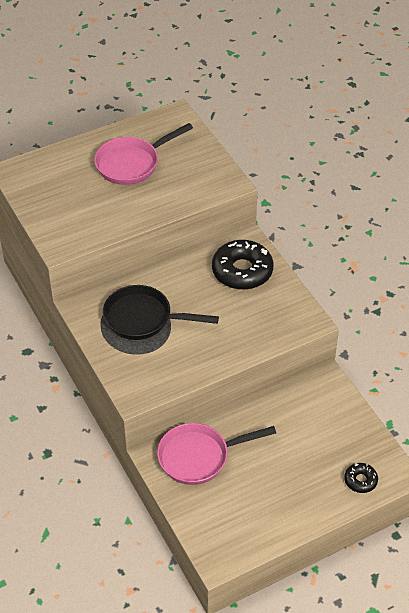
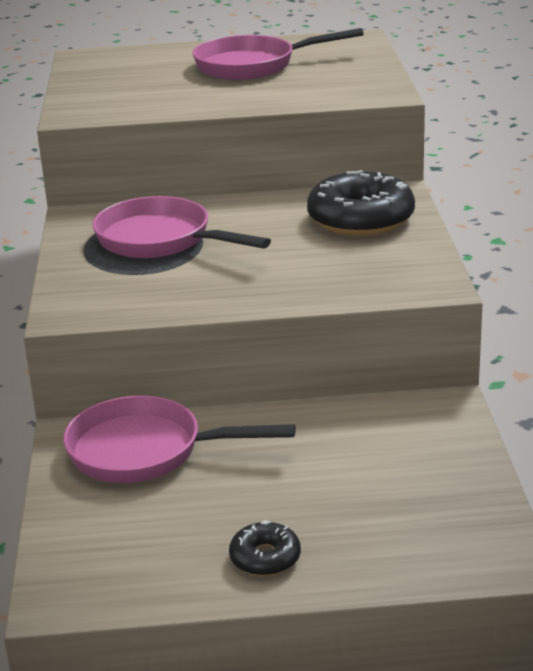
camera: 25 degrees right, 20 degrees down
black pan [103,285,219,340] -> pink pan [93,196,271,258]
black donut [344,463,378,493] -> black donut moved to [229,520,301,576]

